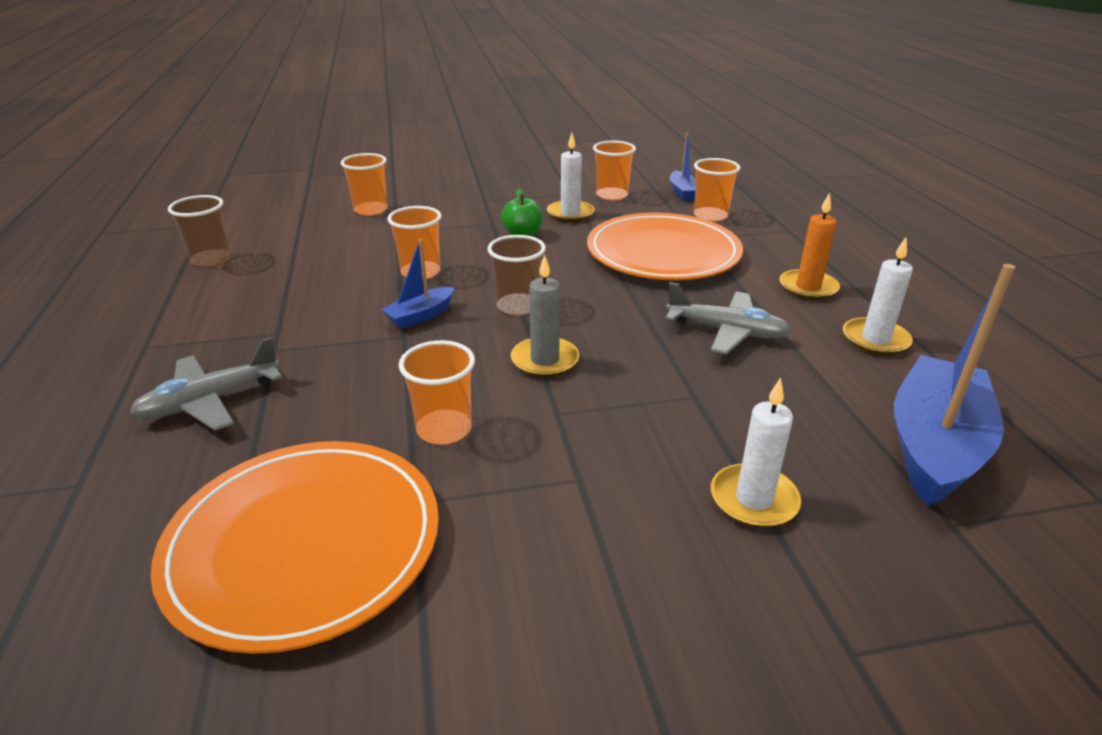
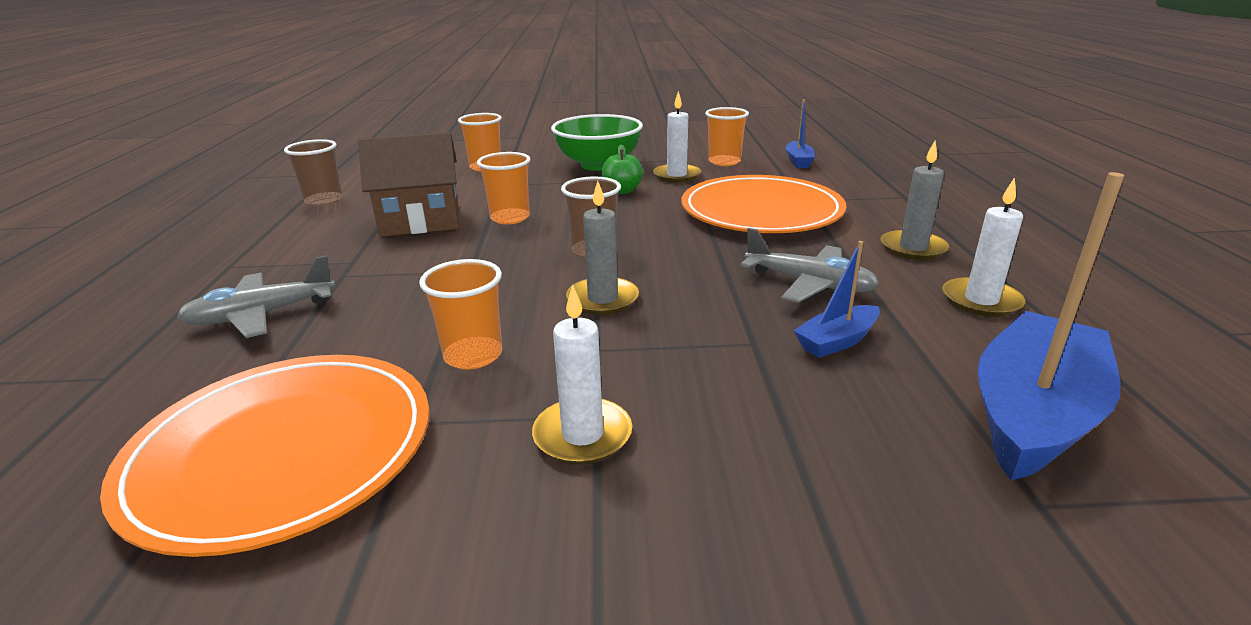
camera: 10 degrees right, 5 degrees down
blue boat [381,239,455,329] -> blue boat moved to [794,241,880,358]
orange cup [694,158,741,222] -> none
white candle [711,378,801,528] -> white candle moved to [532,284,632,465]
orange candle [779,193,840,300] -> grey candle [881,141,949,260]
none -> brown house [358,132,459,237]
none -> green bowl [551,114,643,171]

